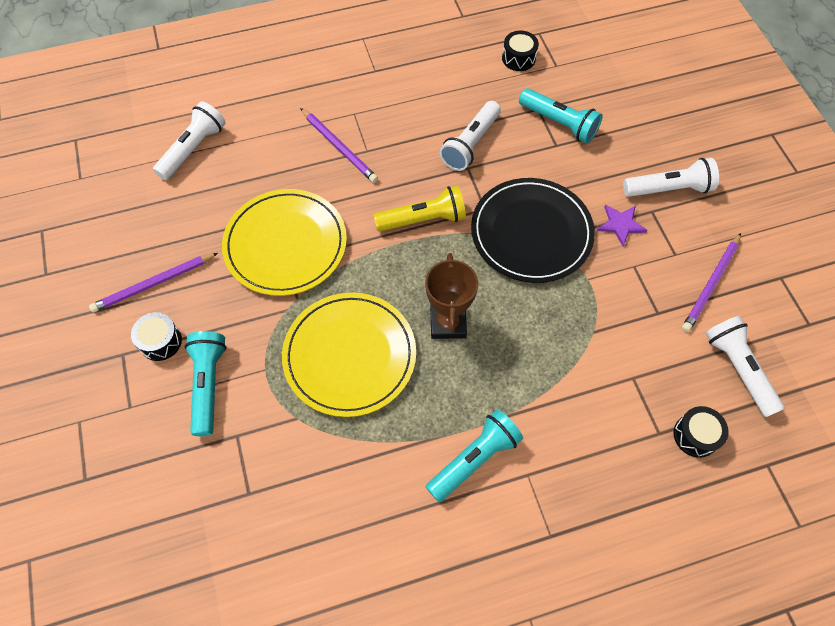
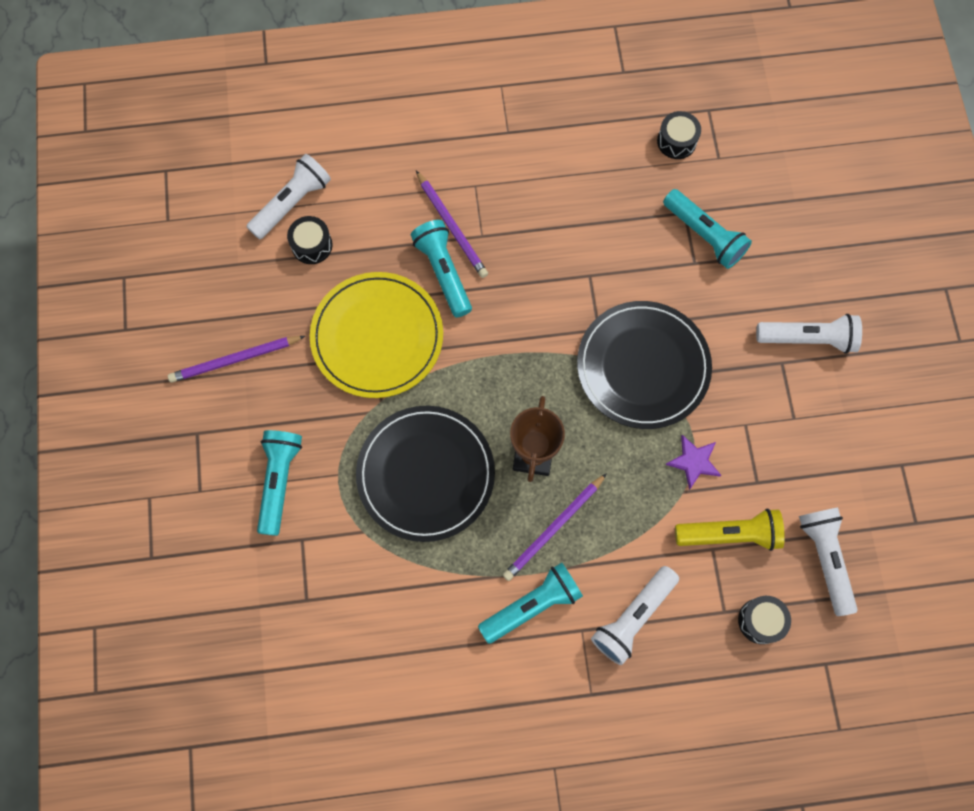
camera: 10 degrees right, 10 degrees up
black drum [131,312,182,361] -> black drum moved to [287,216,332,264]
yellow plate [282,292,416,417] -> black plate [356,406,495,542]
yellow flashlight [373,186,466,232] -> yellow flashlight moved to [675,508,785,551]
white flashlight [440,101,501,171] -> white flashlight moved to [591,566,679,665]
purple star [597,204,648,246] -> purple star moved to [665,435,722,490]
purple pencil [682,233,741,332] -> purple pencil moved to [503,473,607,581]
none -> turquoise flashlight [411,220,472,318]

